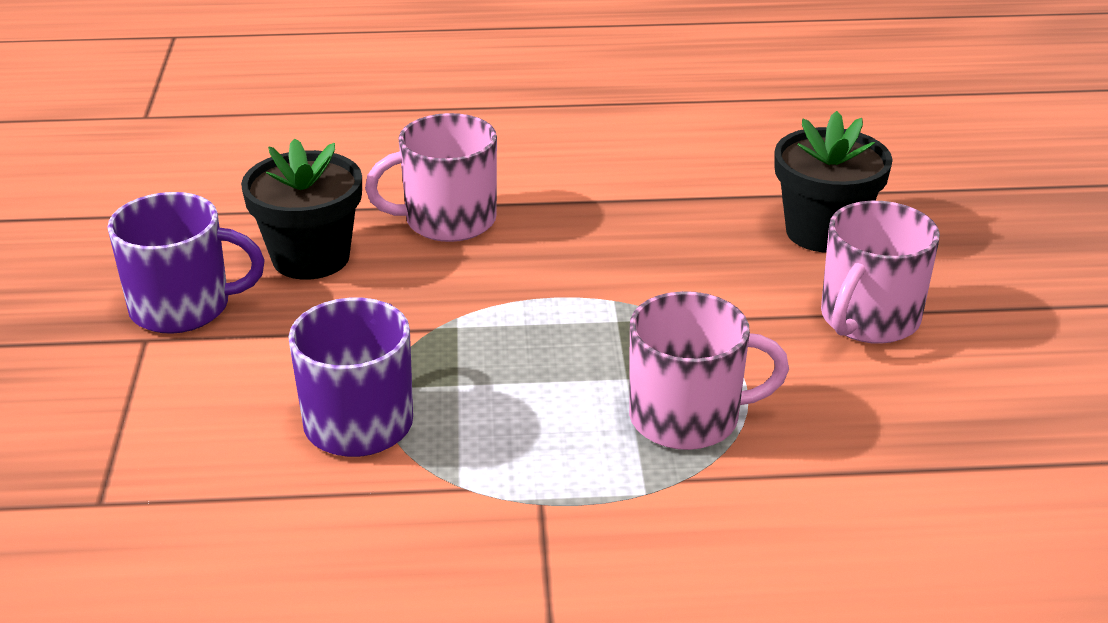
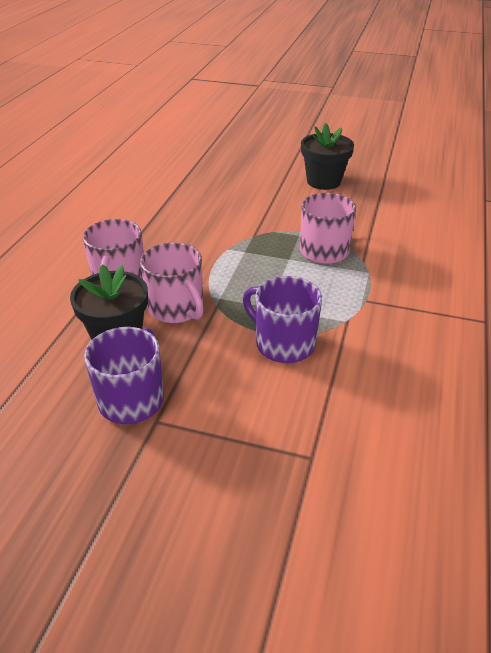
camera: 70 degrees left, 5 degrees up
black flower pot [775,111,893,252] -> black flower pot moved to [301,123,354,190]
pink mug [821,201,940,344] -> pink mug moved to [140,242,204,323]

